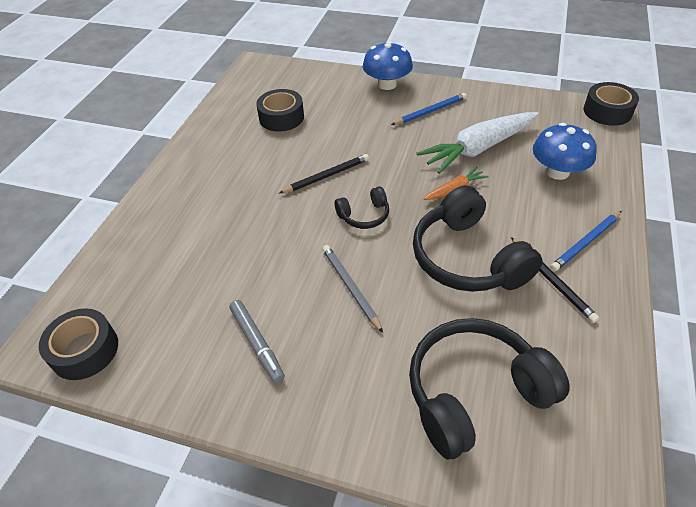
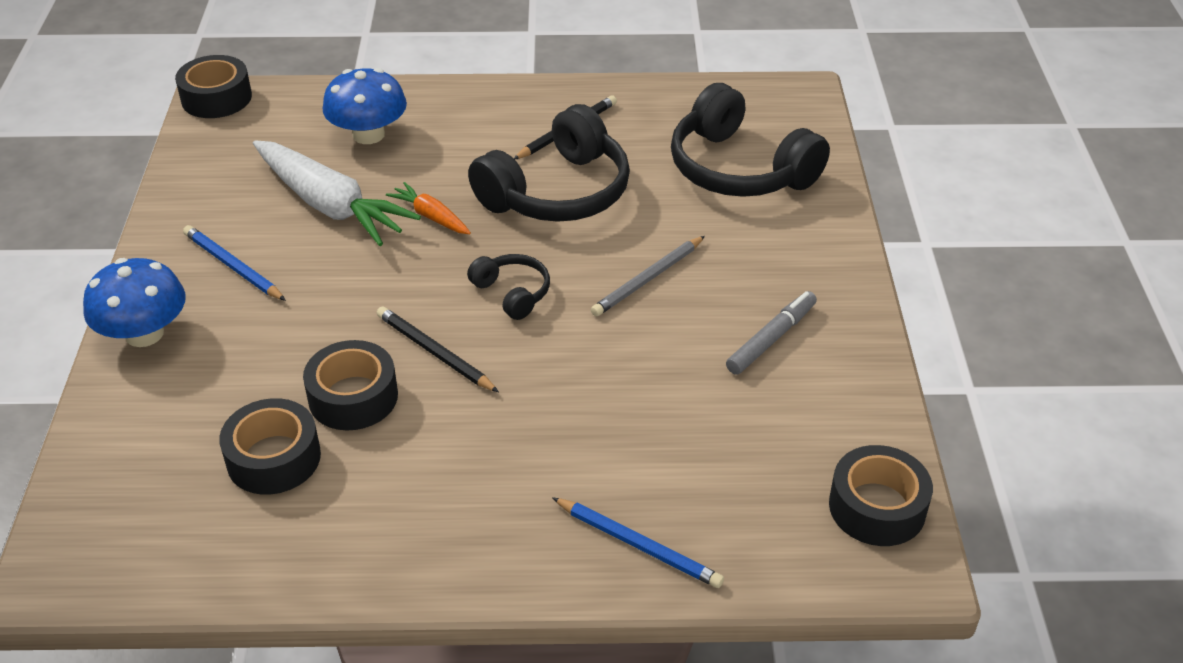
camera: 110 degrees left, 5 degrees down
blue pencil [550,211,622,271] -> blue pencil moved to [552,497,724,588]
none -> black tape [303,340,398,430]

